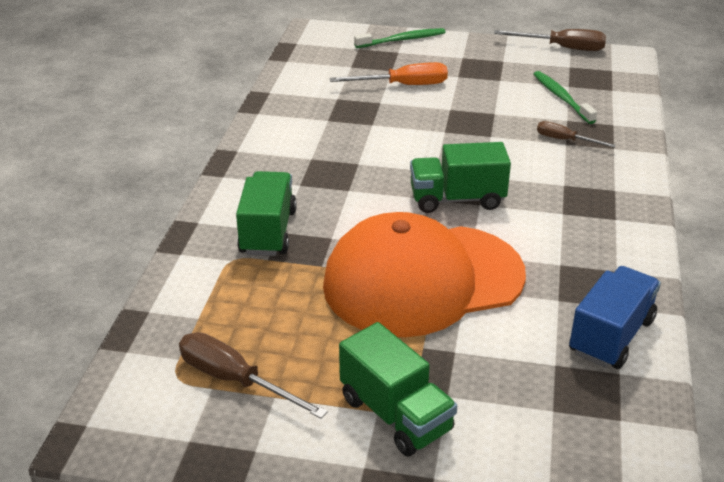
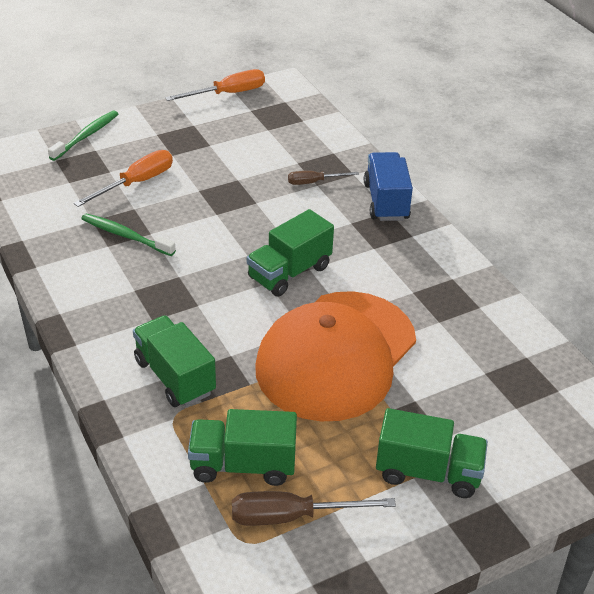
camera: 40 degrees left, 5 degrees up
brown screwdriver [494,29,606,51] -> orange screwdriver [165,69,265,101]
green toothbrush [534,71,597,124] -> green toothbrush moved to [81,213,176,256]
blue truck [569,266,661,369] -> blue truck moved to [364,152,413,221]
none -> green truck [188,409,297,486]

